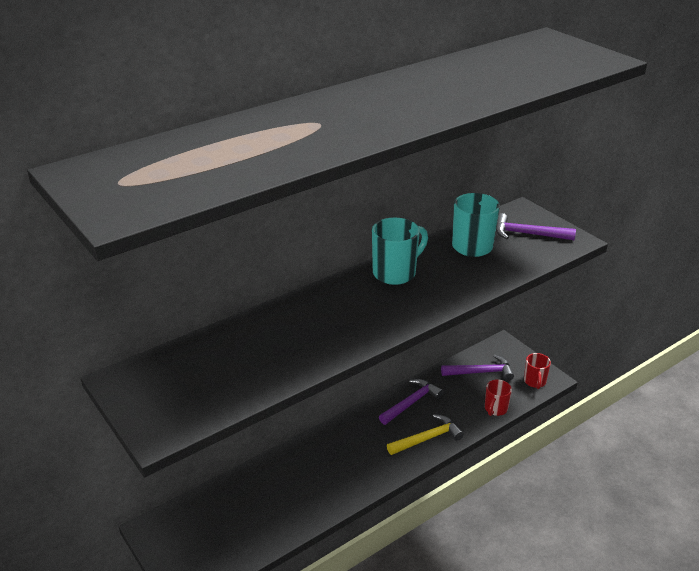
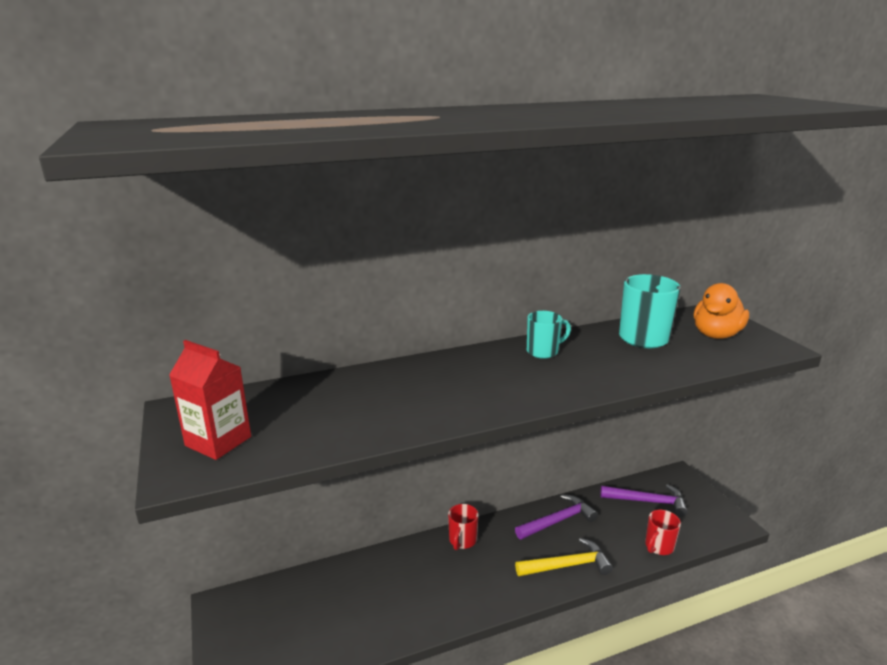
camera: 15 degrees right, 10 degrees down
turquoise mug [372,218,428,285] -> turquoise mug [527,311,571,359], size x0.62
purple hammer [496,213,576,240] -> orange duck [694,283,749,339]
red mug [524,353,551,389] -> red mug moved to [448,504,479,550]
none -> red carton [169,340,251,460]

